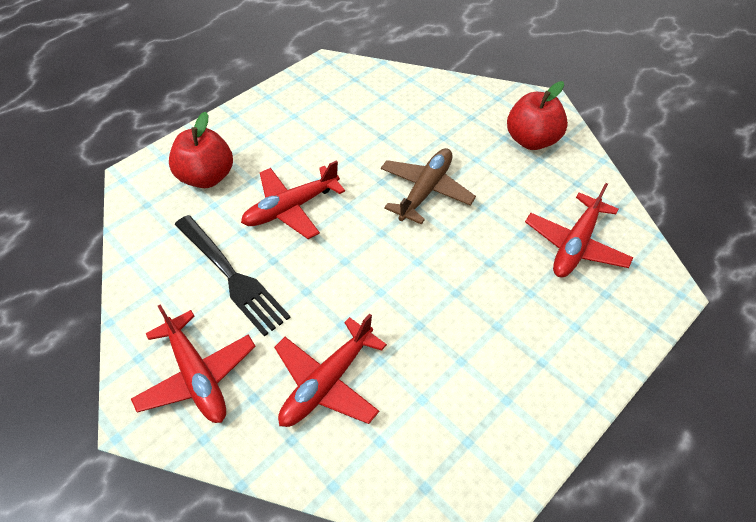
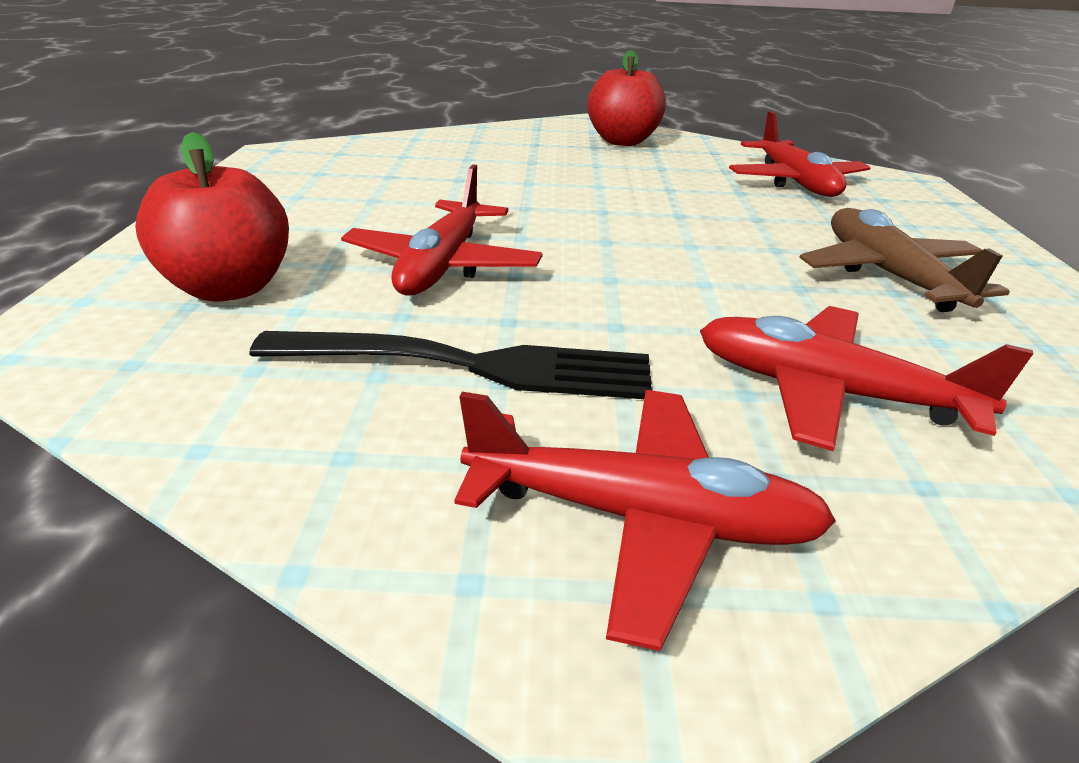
camera: 45 degrees left, 20 degrees down
red plane [274,314,387,427] -> red plane turned 120 degrees clockwise [700,306,1033,451]
brown plane [381,148,476,225] -> brown plane moved to [799,208,1010,312]

